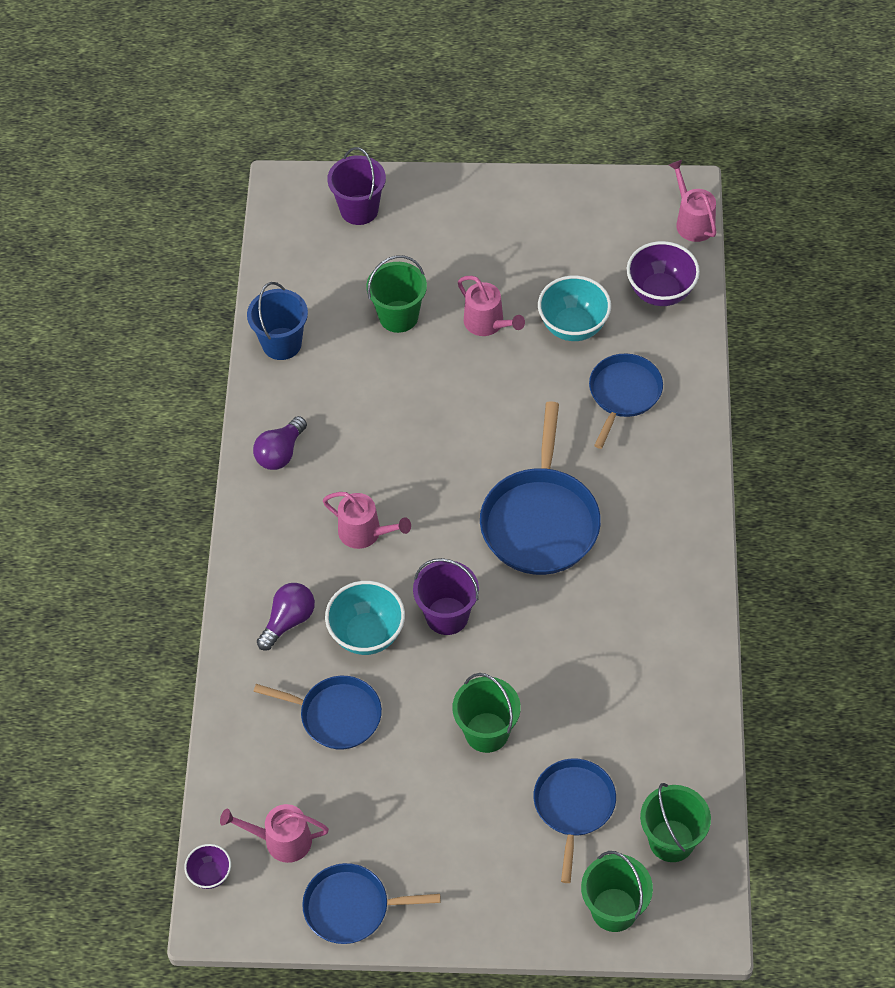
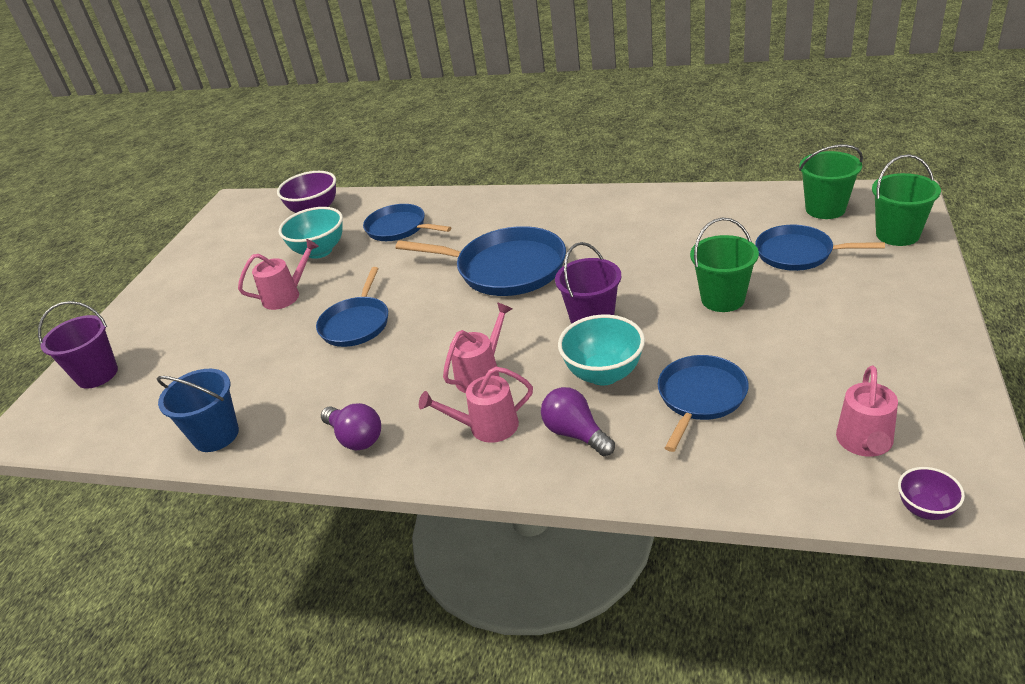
camera: 75 degrees left, 20 degrees down
blue pan [302,863,441,944] -> blue pan moved to [316,267,388,347]
green bucket [366,255,427,333] -> none
pink watering can [669,160,717,242] -> pink watering can moved to [419,367,533,443]

